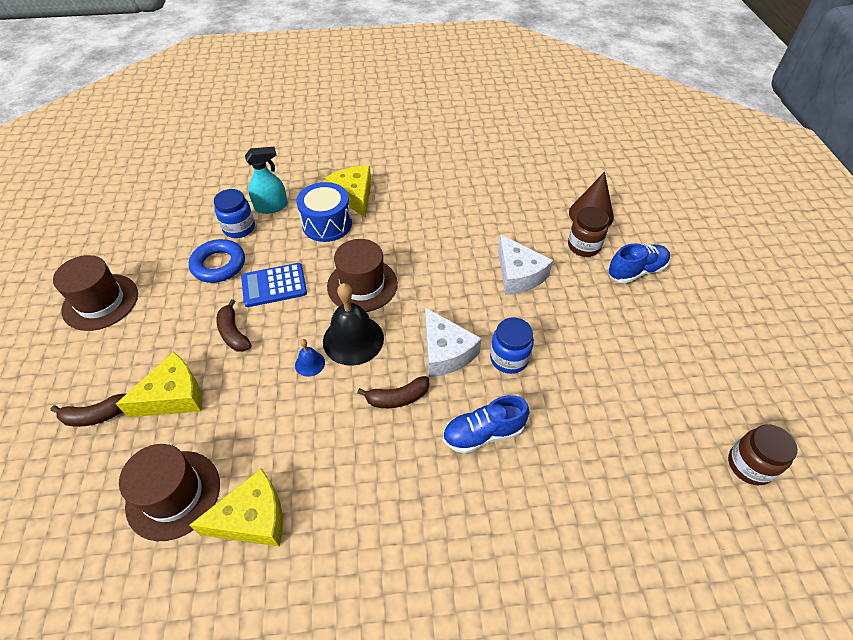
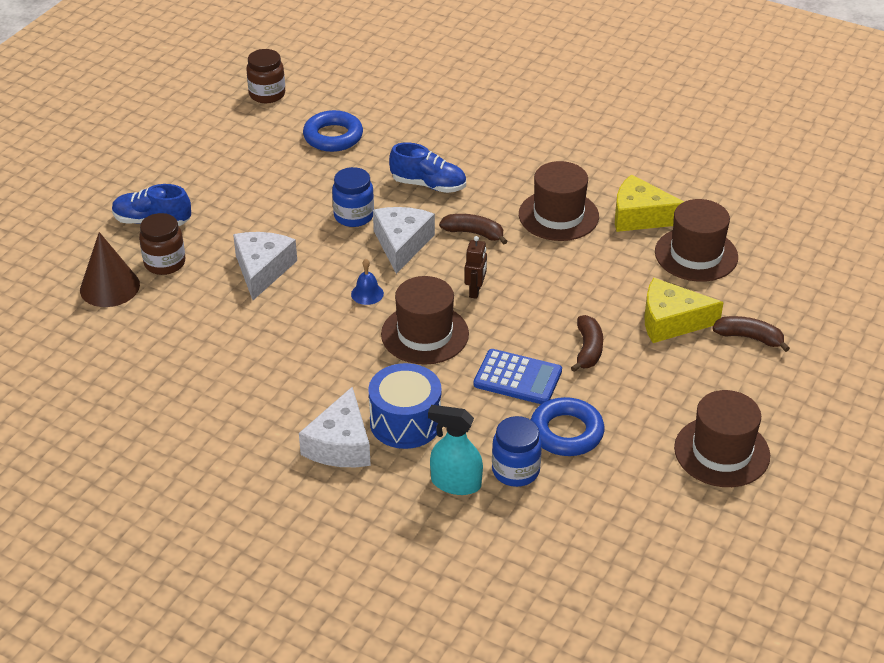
camera: 145 degrees left, 10 degrees down
blue bell [295,339,325,377] -> blue bell moved to [351,259,384,305]
black bell [323,283,384,366] -> brown robot [465,236,487,299]
yellow cheese [325,166,371,218] -> white cheese [299,387,371,467]
none -> blue ring [303,110,363,152]
none -> brown hat [519,161,599,241]

